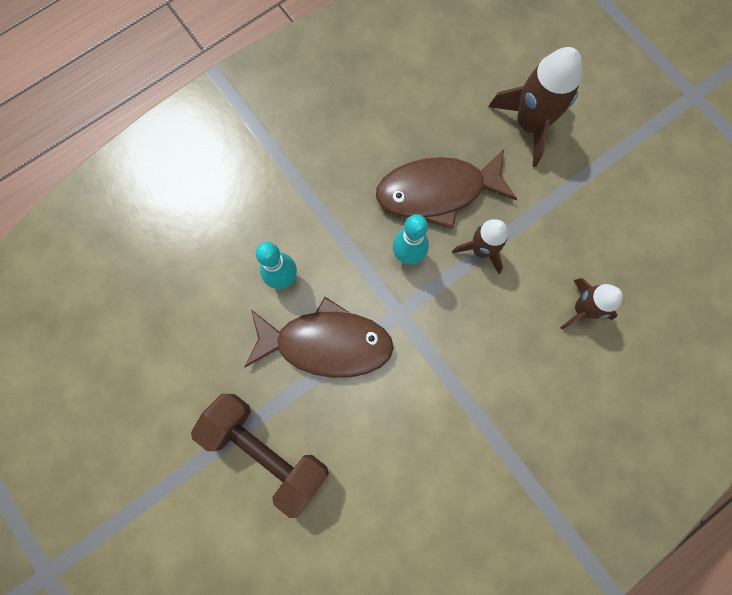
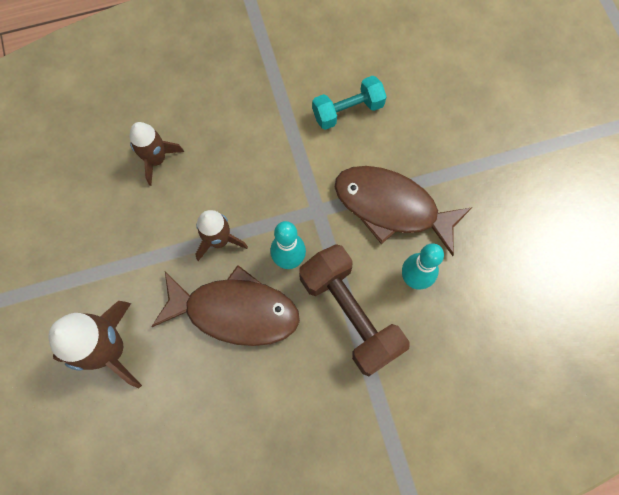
camera: 160 degrees left, 5 degrees down
brown dumbbell [191,394,329,518] -> brown dumbbell moved to [299,244,410,376]
none -> turquoise dumbbell [312,76,387,130]

